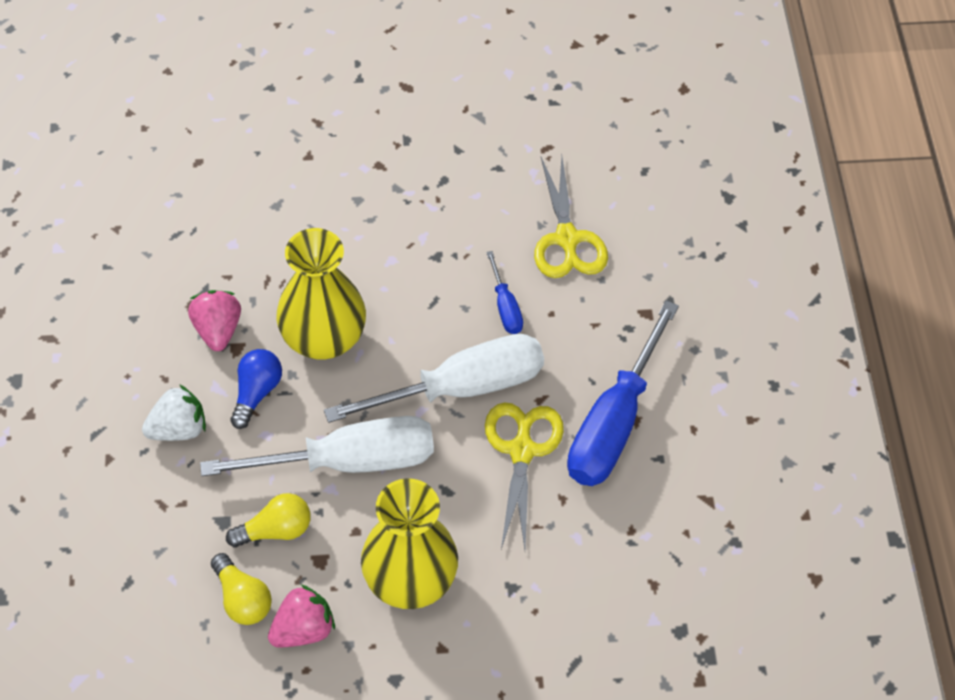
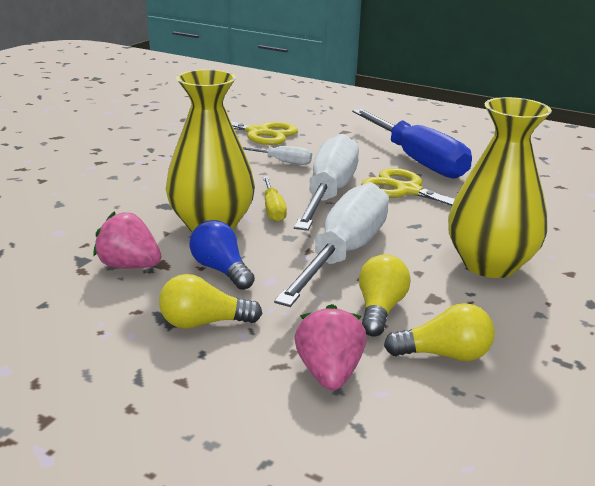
camera: 55 degrees left, 30 degrees down
white strawberry [142,384,206,441] -> yellow light bulb [159,274,262,329]
pink strawberry [268,584,335,647] -> pink strawberry moved to [295,304,367,390]
blue screwdriver [486,251,523,334] -> white screwdriver [242,146,312,165]
none -> yellow screwdriver [263,176,287,222]

